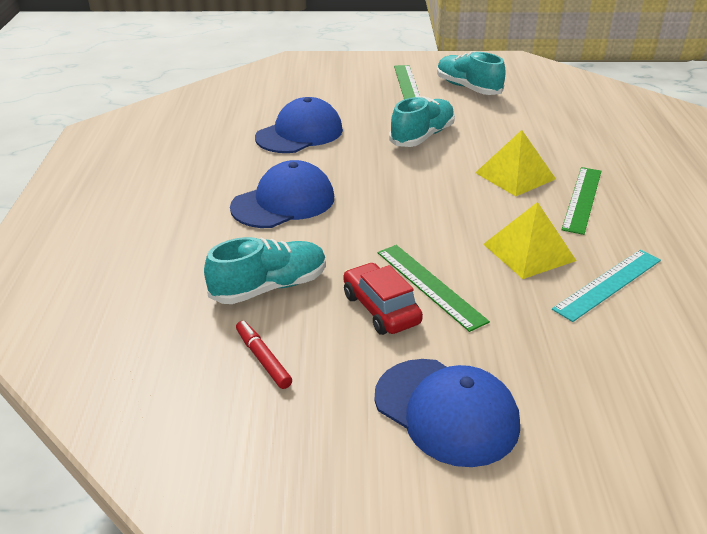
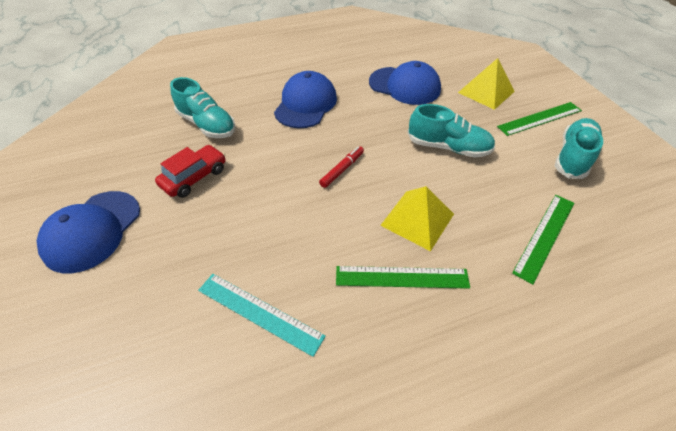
camera: 70 degrees right, 15 degrees up
blue cap [230,160,334,228] -> blue cap turned 105 degrees counterclockwise [274,71,337,128]
red marker [236,321,292,389] -> red marker moved to [319,146,364,188]
green ruler [378,245,490,332] -> green ruler moved to [512,195,574,285]
yellow pyramid [483,202,577,279] -> yellow pyramid moved to [458,58,515,110]

